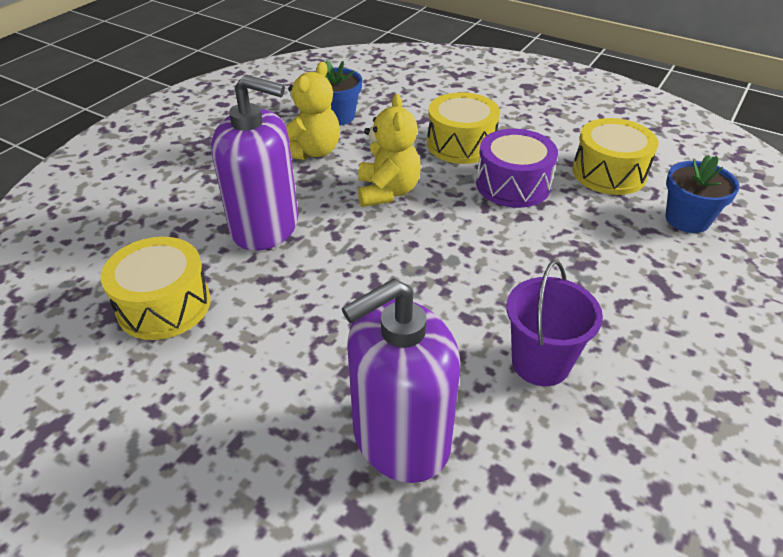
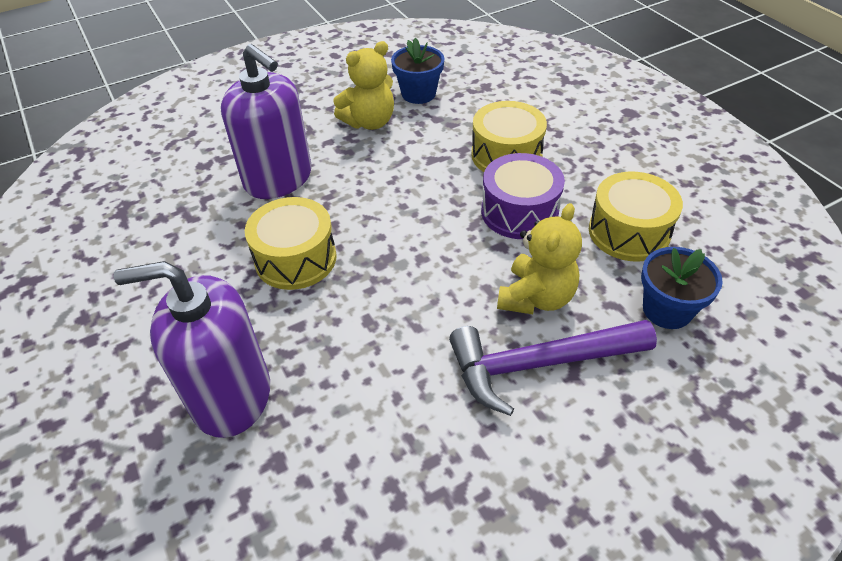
camera: 30 degrees right, 5 degrees up
yellow drum [101,237,211,340] -> yellow drum moved to [245,197,337,290]
yellow teddy bear [358,94,421,207] -> yellow teddy bear moved to [497,203,582,314]
purple bucket [506,260,603,386] -> none
none -> purple hammer [449,320,657,416]

